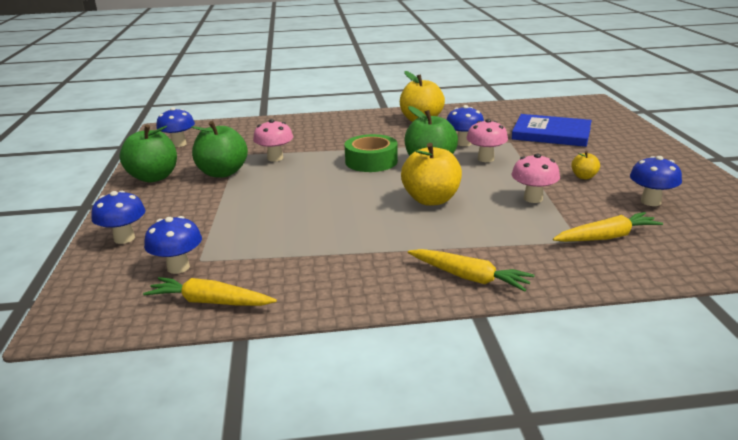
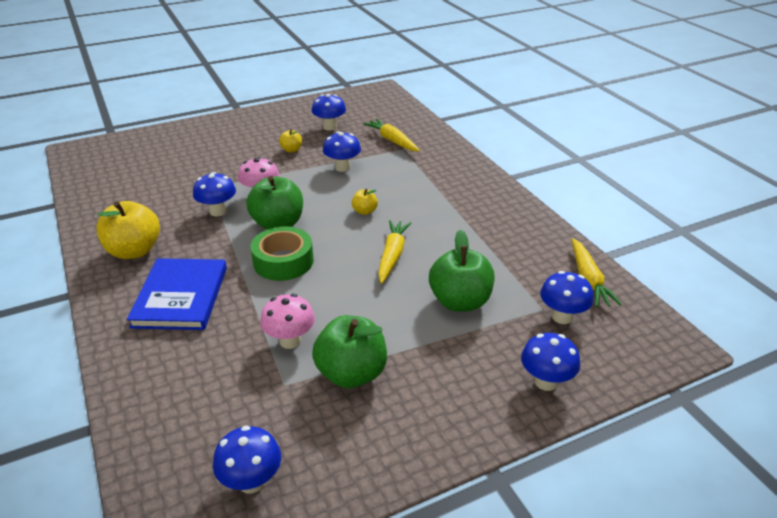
camera: 110 degrees left, 10 degrees up
green apple [119,125,177,183] -> green apple moved to [429,230,495,312]
yellow apple [401,143,462,206] -> yellow apple [352,189,378,215], size x0.48
yellow carrot [408,249,535,292] -> yellow carrot moved to [378,220,411,284]
blue book [512,114,592,147] -> blue book moved to [127,258,227,330]
pink mushroom [512,153,560,203] -> blue mushroom [323,132,361,172]

